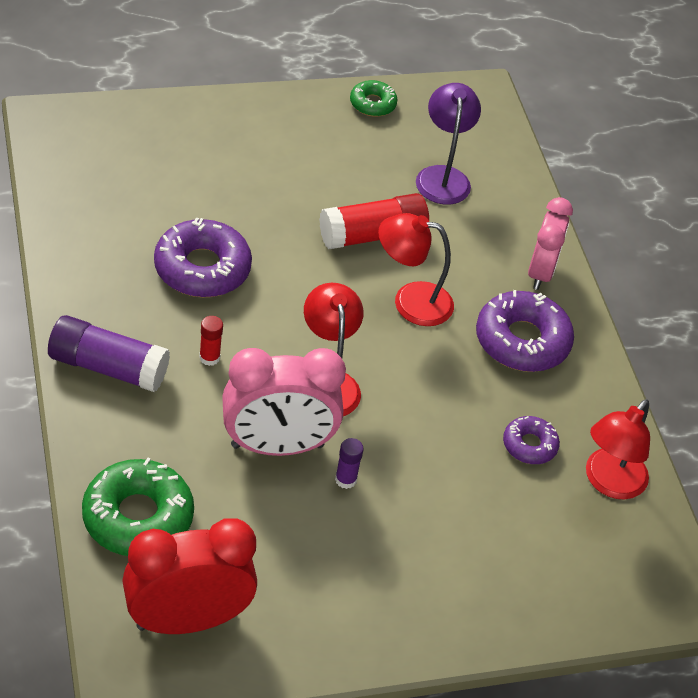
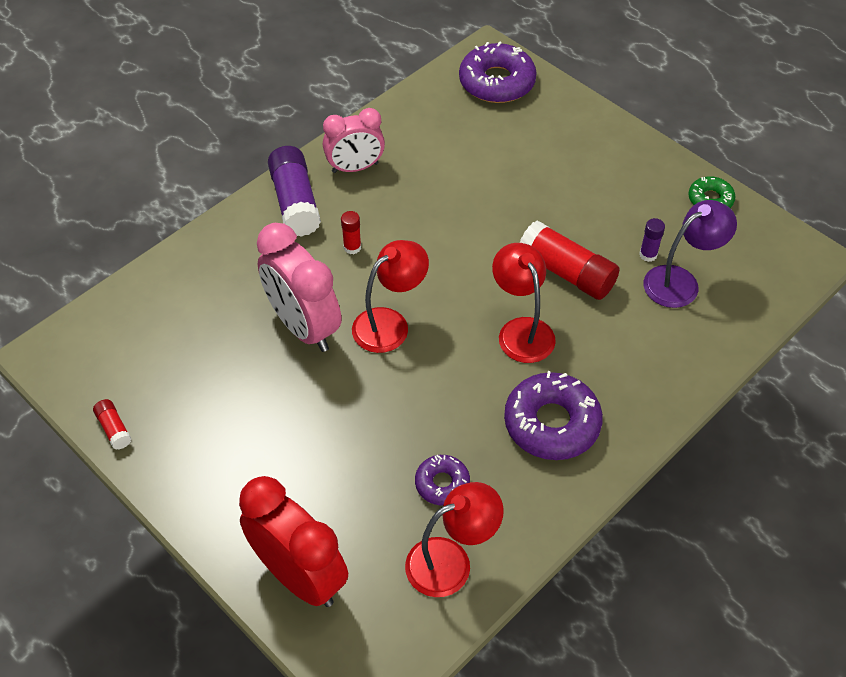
camera: 65 degrees right, 5 degrees up
green donut [82,458,194,556] -> none
red clock [122,518,257,634] -> red clock moved to [239,476,348,607]
purple donut [154,217,252,297] -> purple donut moved to [459,41,537,103]
purple glue stick [335,438,364,489] -> purple glue stick moved to [639,218,665,262]
pink clock [528,197,573,290] -> pink clock moved to [323,108,385,173]
red lamp [586,399,650,500] -> red lamp turned 150 degrees clockwise [405,482,504,597]
none -> red glue stick [93,399,132,450]

